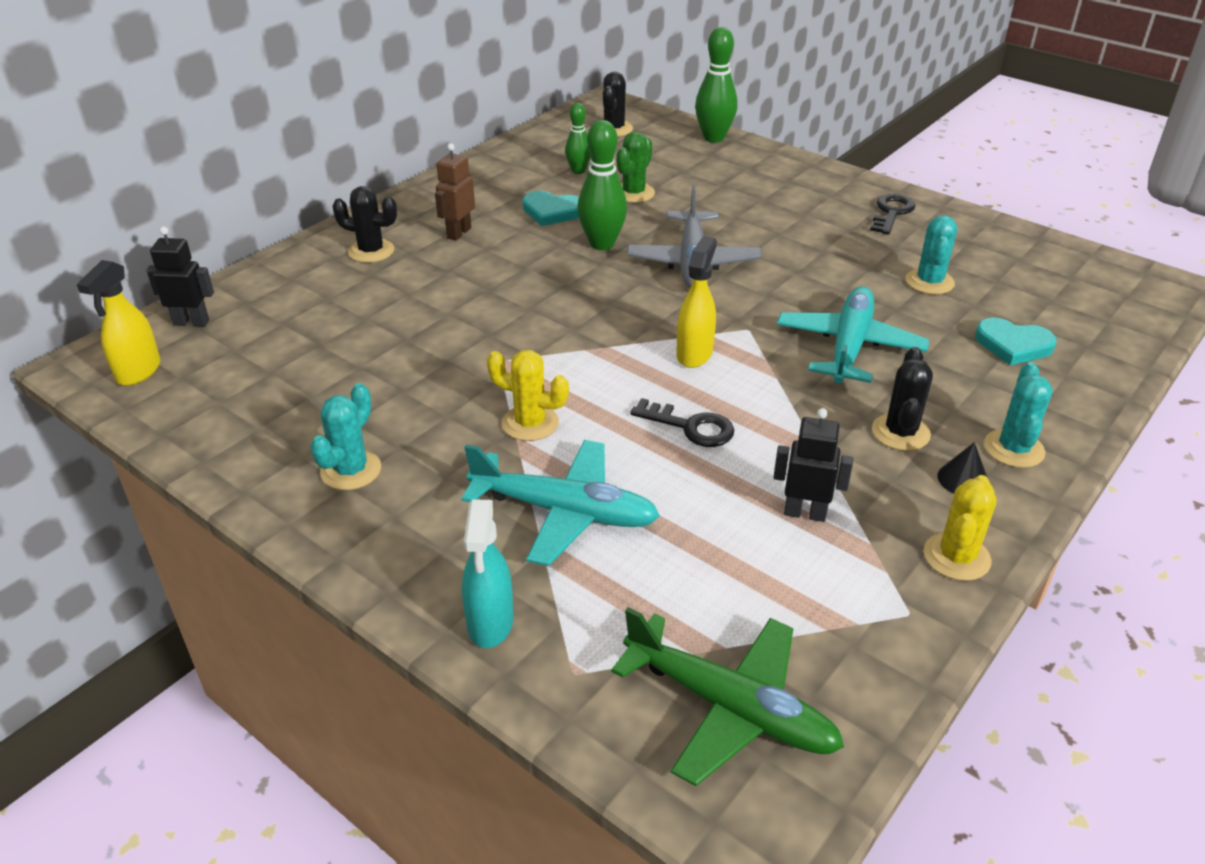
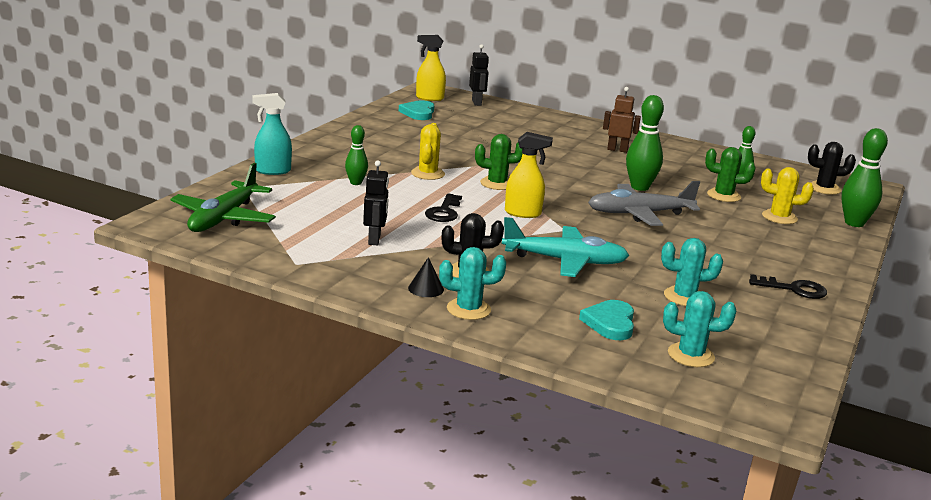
camera: 75 degrees right, 15 degrees down
turquoise cactus [310,383,381,490] -> turquoise cactus moved to [663,291,736,367]
black cactus [332,186,397,263] -> none
turquoise plane [461,440,660,566] -> green bowling pin [345,125,368,185]
turquoise heart [523,191,579,226] -> turquoise heart moved to [399,100,435,120]
yellow cactus [924,475,997,581] -> yellow cactus moved to [761,167,814,224]
none -> green cactus [475,134,523,190]

